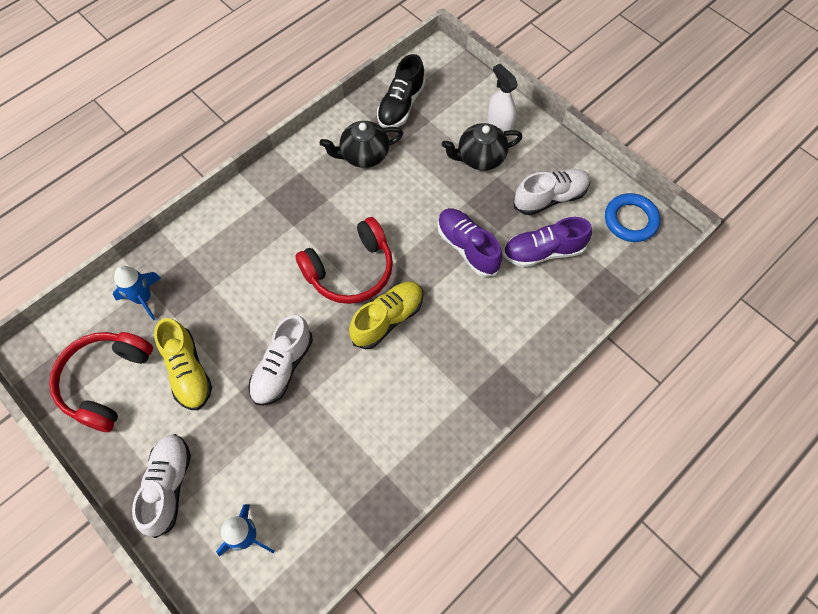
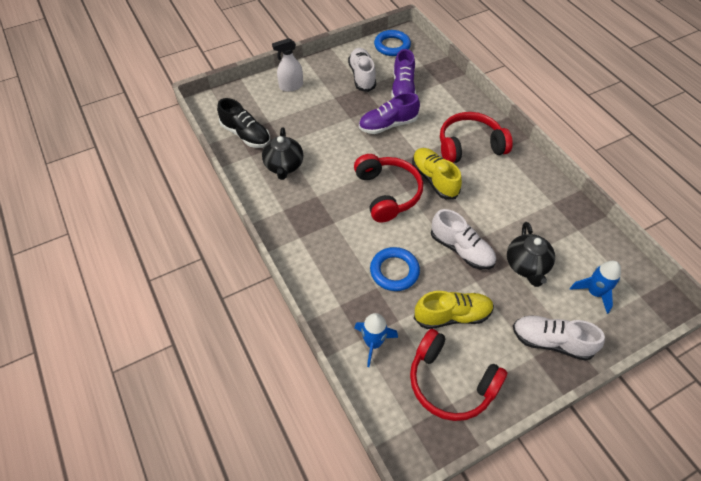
camera: 75 degrees left, 10 degrees down
black teapot [442,123,522,171] -> black teapot moved to [507,222,555,287]
none -> blue ring [370,247,420,291]
none -> red headphones [440,112,513,163]

